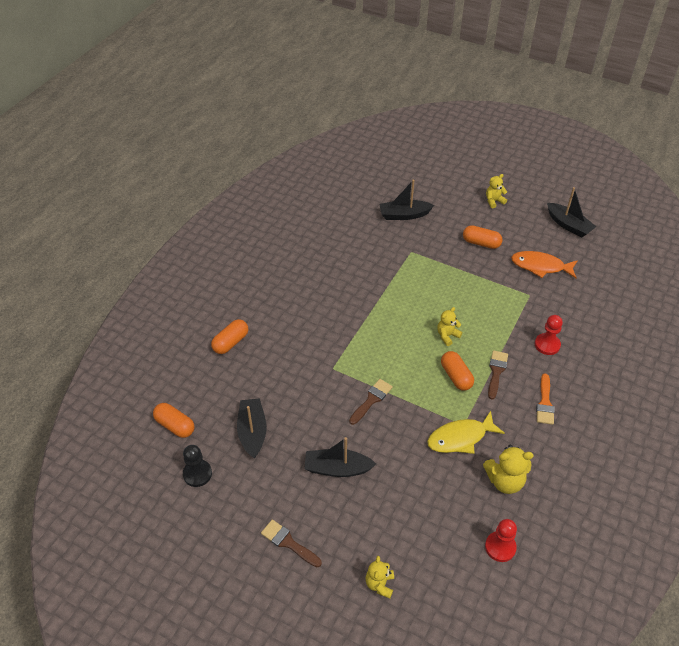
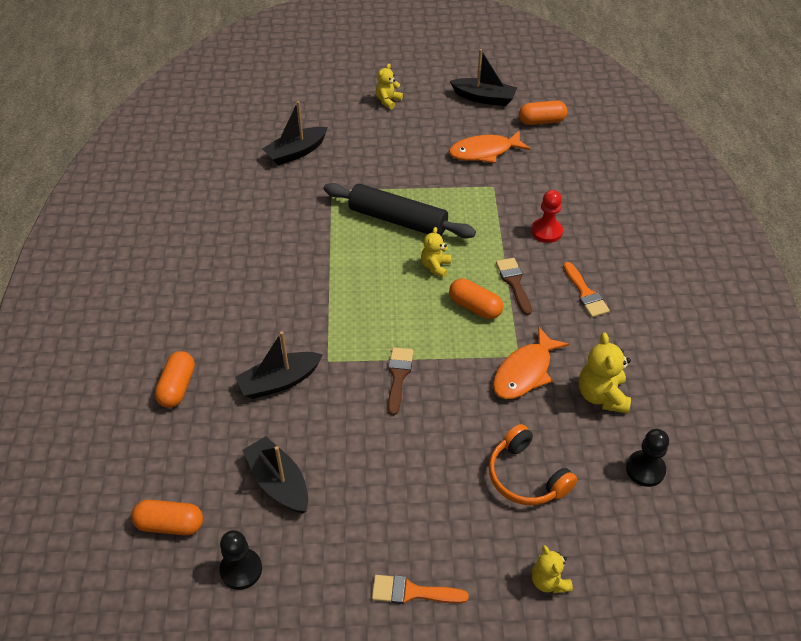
camera: 30 degrees left, 0 degrees up
brown brush [261,519,322,567] -> orange brush [372,575,469,604]
black boat [304,437,376,477] -> black boat moved to [235,331,323,399]
yellow fish [427,411,505,454] -> orange fish [493,326,569,399]
orange capsule [463,225,503,249] -> orange capsule moved to [519,100,567,125]
yellow teddy bear [483,445,534,494] -> yellow teddy bear turned 120 degrees clockwise [579,333,631,413]
red pawn [485,519,517,562] -> black pawn [626,429,669,487]
none -> black rolling pin [323,183,476,239]
none -> orange headphones [489,424,577,505]

